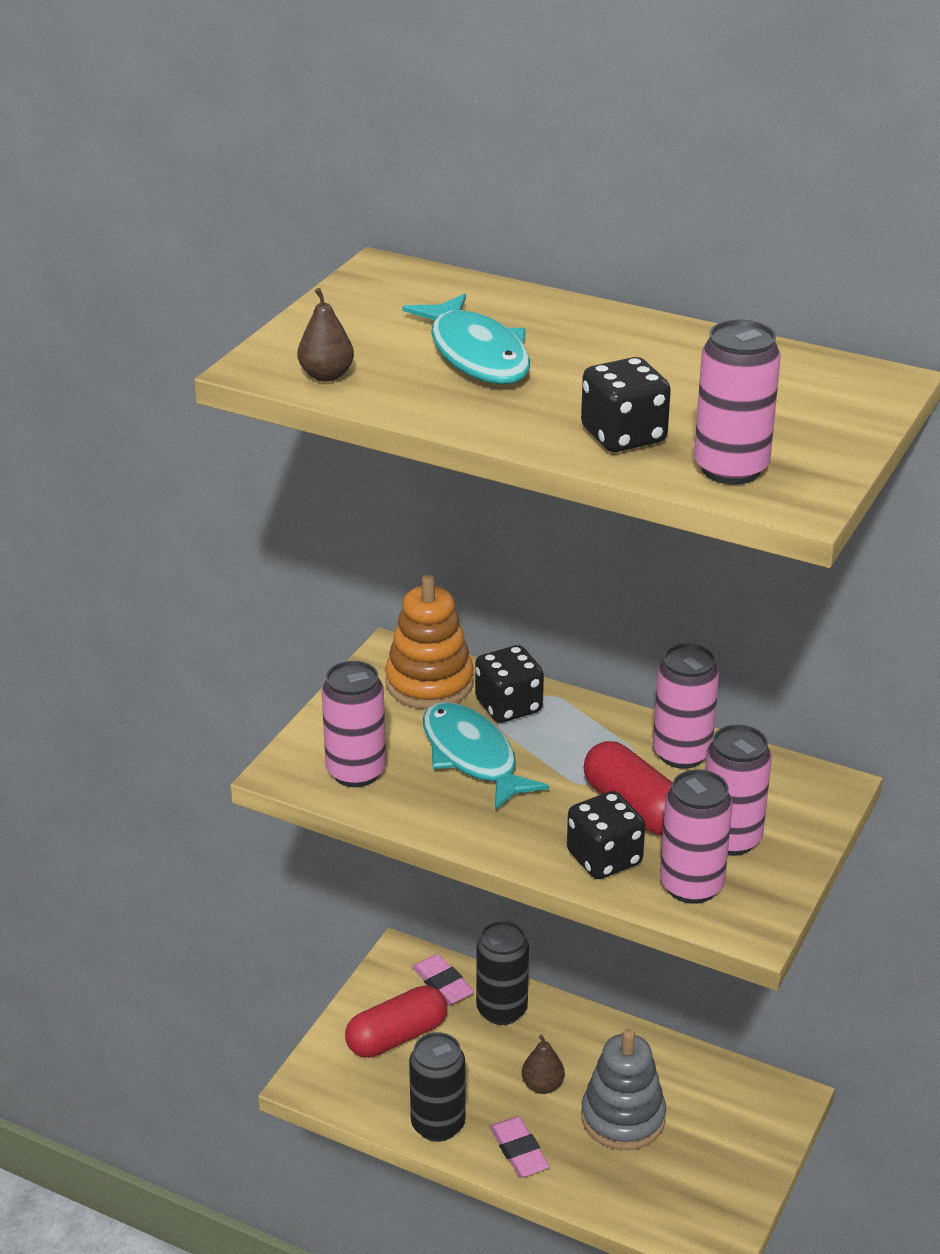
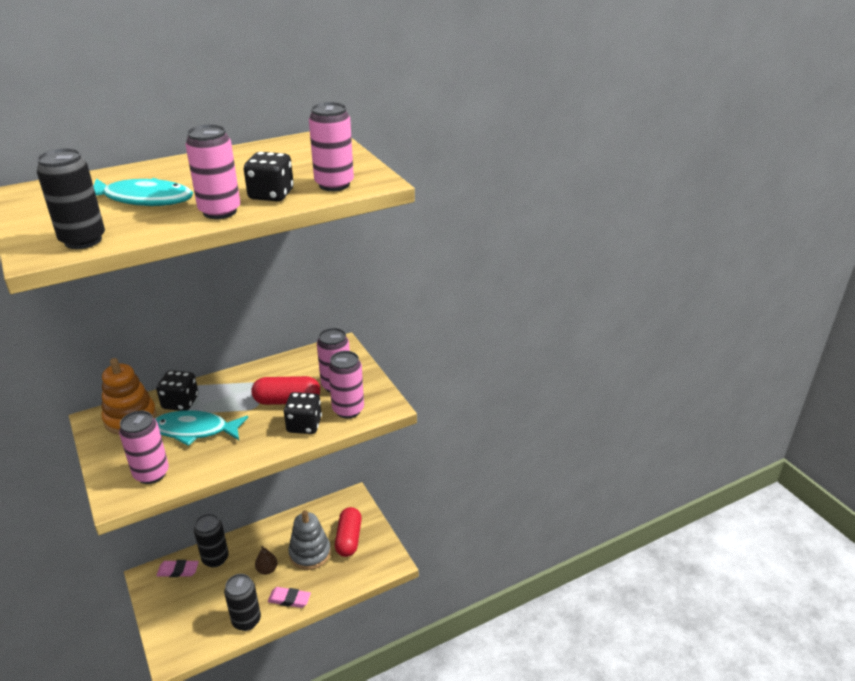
camera: 55 degrees left, 0 degrees up
brown pear [298,288,354,382] -> black can [37,148,105,249]
red capsule [345,985,447,1058] -> red capsule moved to [335,507,362,557]
pink can [653,643,719,769] -> pink can moved to [185,124,240,219]

